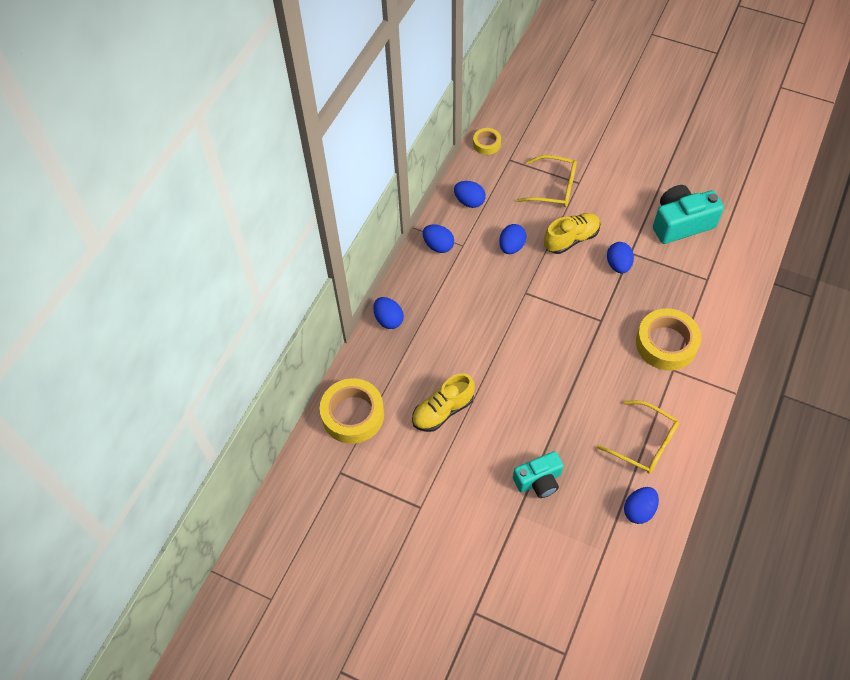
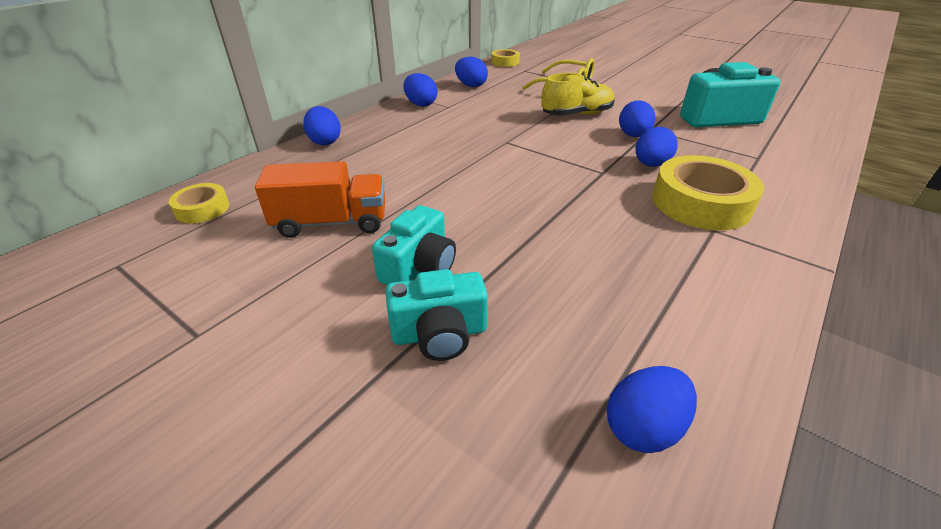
camera: 10 degrees right, 20 degrees down
yellow tape [320,378,384,444] -> yellow tape [169,183,229,223], size x0.53
yellow shoe [412,373,475,432] -> orange truck [255,161,386,238]
blue egg [499,224,526,254] -> blue egg moved to [636,127,678,167]
yellow glasses [597,400,679,474] -> none
none -> turquoise camera [372,205,456,285]

